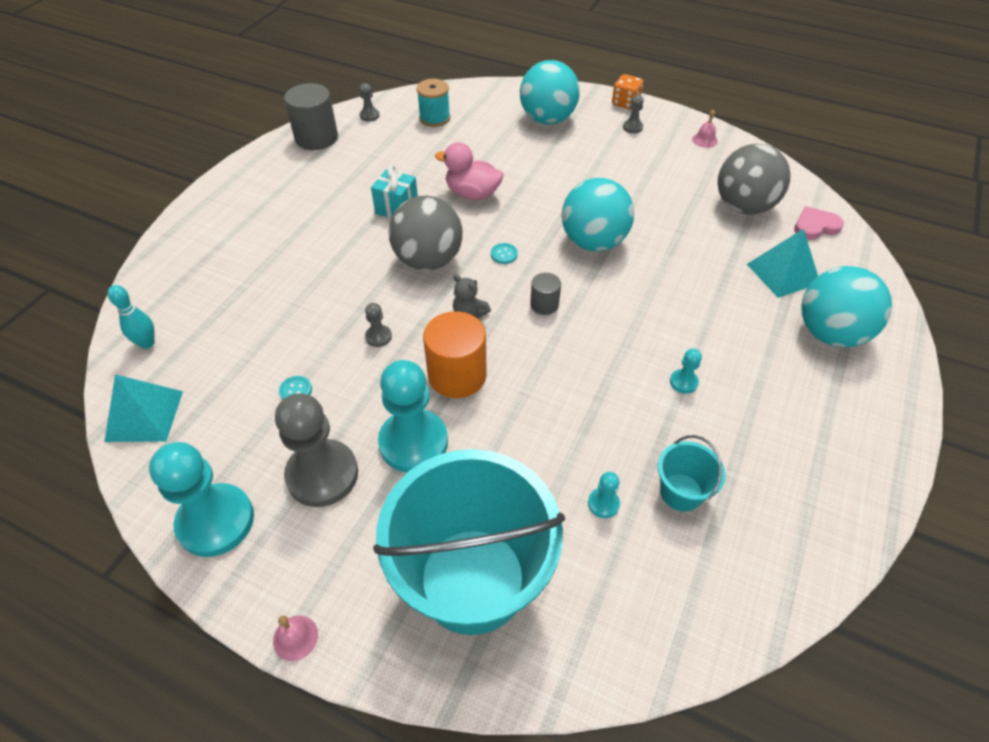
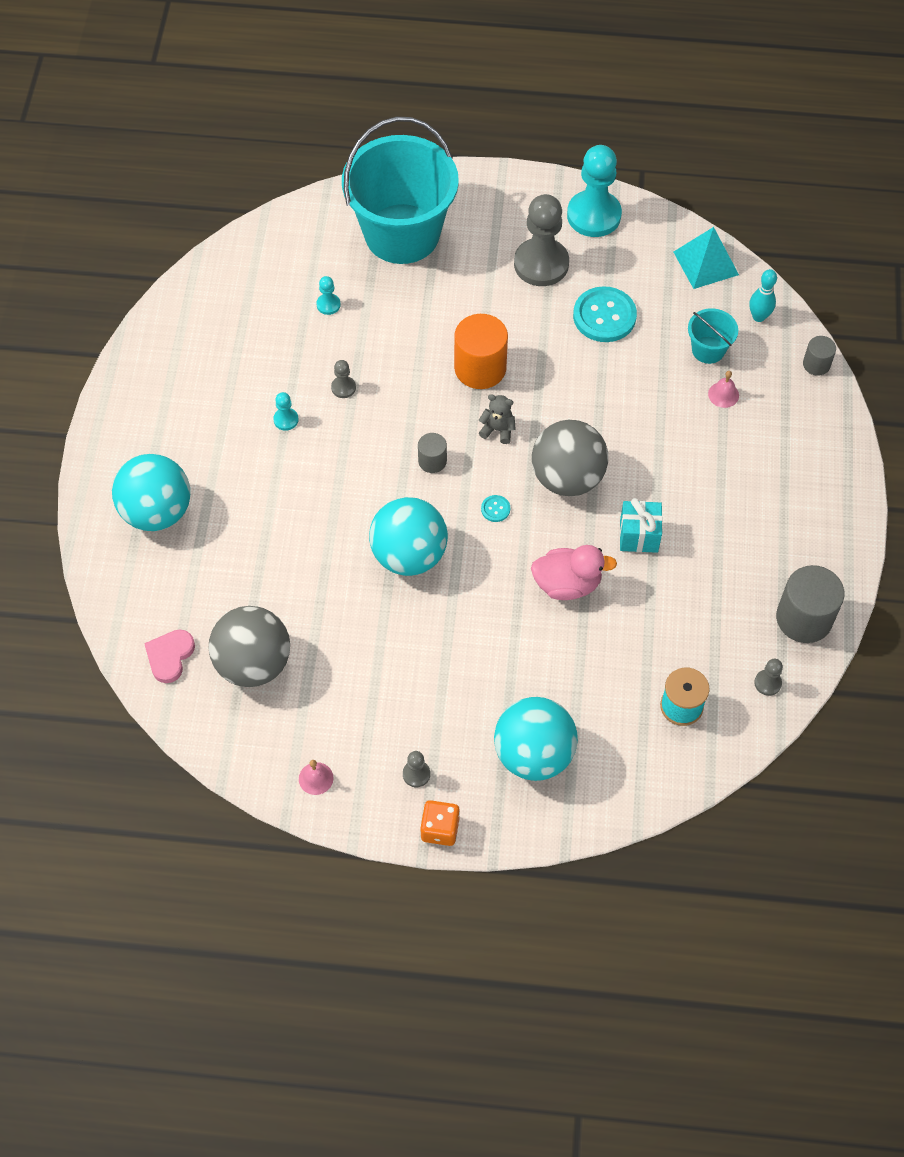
camera: 160 degrees right, 10 degrees up
pink bell [273,616,318,661] -> pink bell moved to [708,371,739,408]
turquoise button [279,376,312,400] -> turquoise button [573,286,637,342], size x2.29
grey pawn [365,303,392,347] -> grey pawn moved to [331,360,356,398]
turquoise pawn [378,360,448,473] -> none
turquoise bucket [658,435,725,512] -> turquoise bucket moved to [688,308,738,364]
turquoise pyramid [747,229,818,298] -> none
pink heart [794,206,844,240] -> pink heart turned 150 degrees clockwise [144,630,195,683]
none -> grey cylinder [803,336,836,376]

